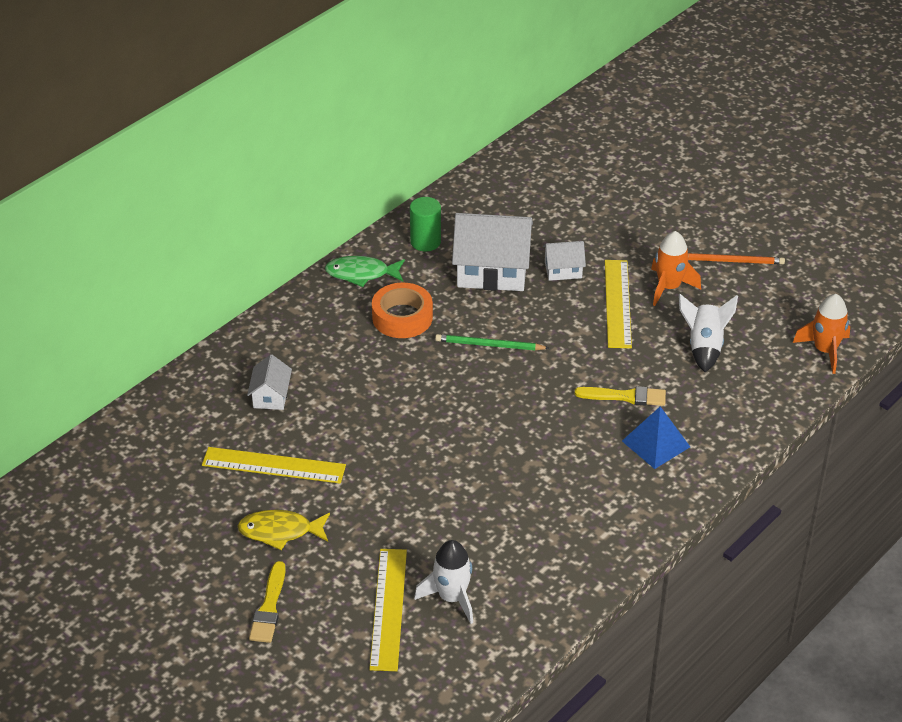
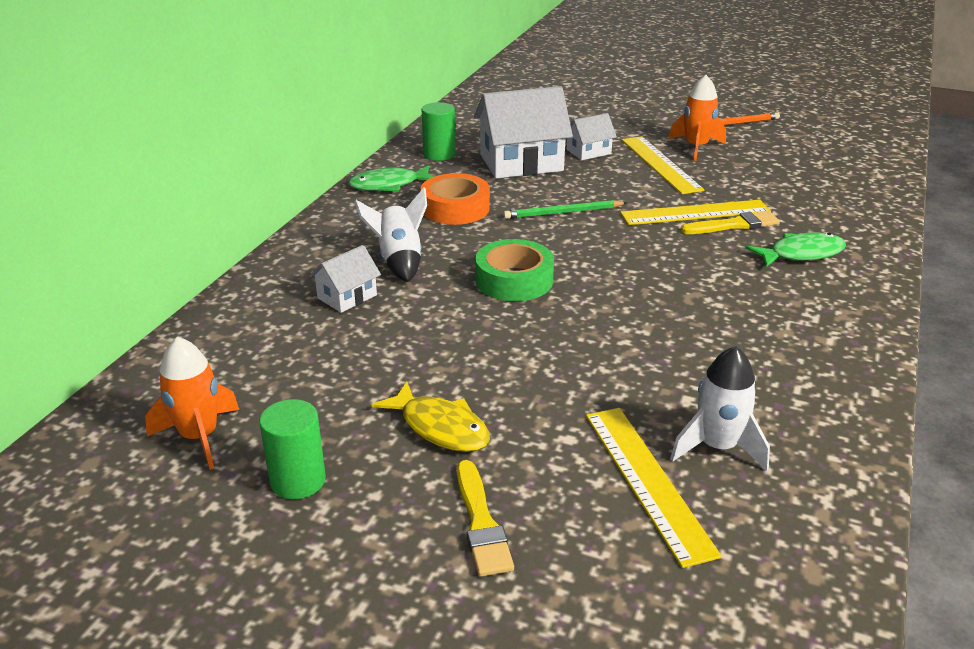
camera: 20 degrees left, 10 degrees down
yellow ruler [202,447,346,484] -> yellow ruler moved to [620,200,771,225]
yellow fish [238,510,330,550] -> yellow fish turned 120 degrees counterclockwise [372,381,490,452]
white house [247,355,292,410] -> white house turned 60 degrees clockwise [309,245,381,313]
blue pyramid [622,406,690,469] -> green fish [745,233,846,267]
white rocket [679,294,738,372] -> white rocket moved to [354,188,427,282]
orange rocket [793,294,850,374] -> orange rocket moved to [145,337,239,470]
none -> green cylinder [259,399,326,499]
none -> green tape [475,239,554,301]

